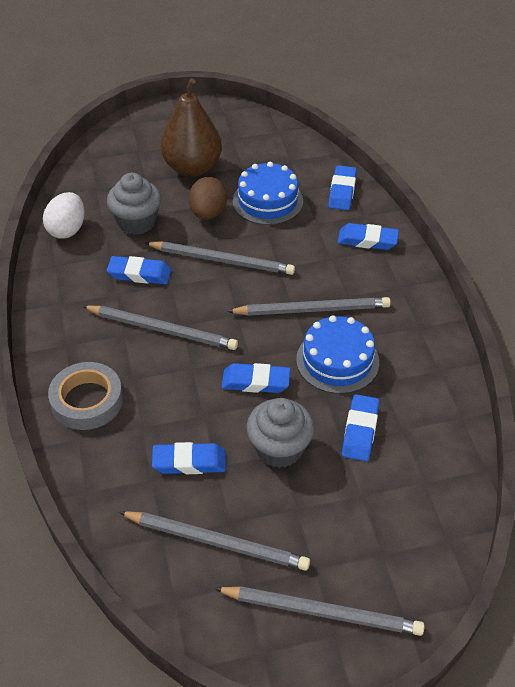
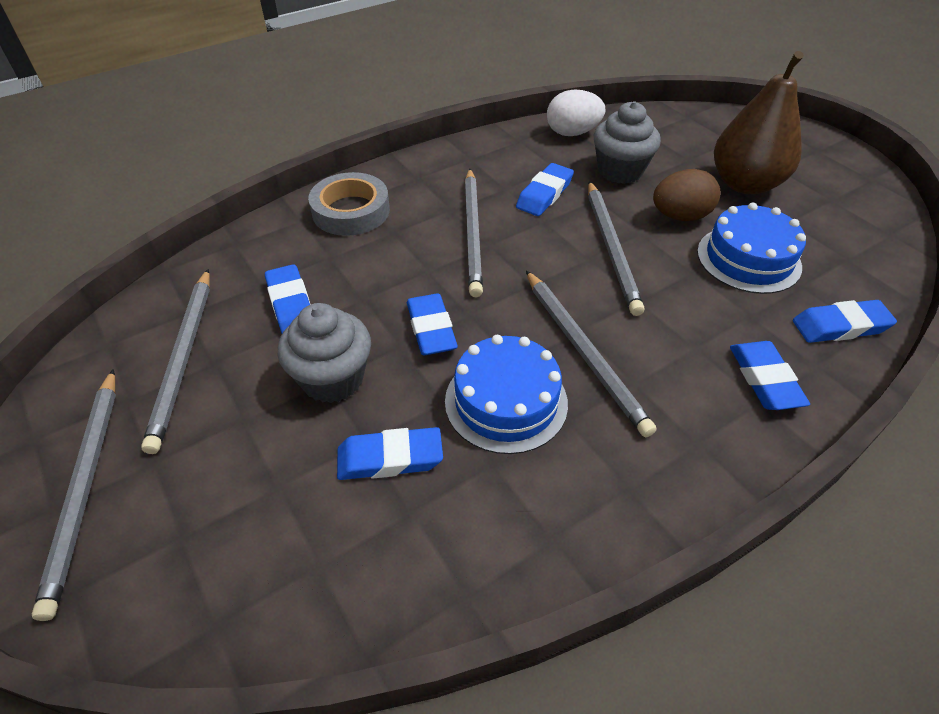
camera: 70 degrees right, 0 degrees up
blue eraser [107,256,171,284] -> blue eraser turned 45 degrees clockwise [516,163,574,216]

